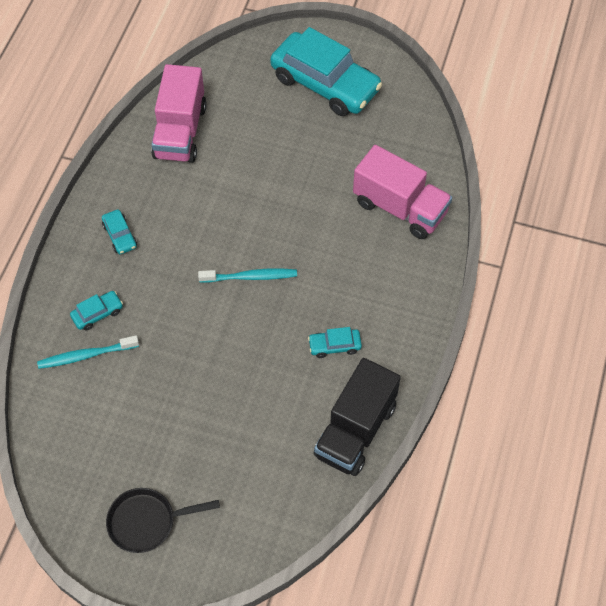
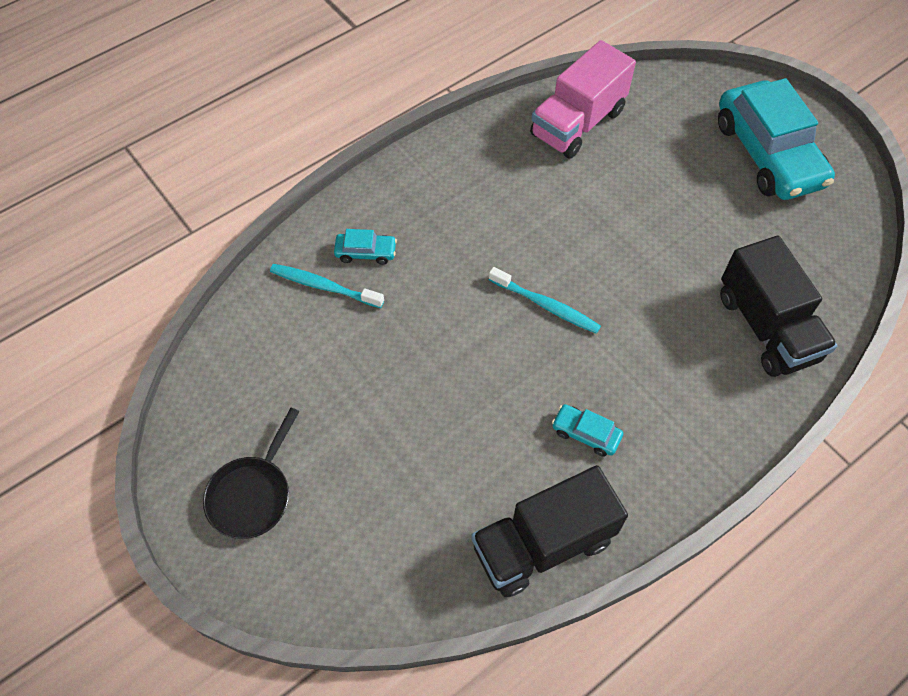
camera: 35 degrees right, 0 degrees up
turquoise car [102,210,137,254] -> none
black pan [106,488,220,553] -> black pan turned 90 degrees counterclockwise [203,408,299,539]
pink truck [353,145,452,239] -> black truck [720,236,837,377]

